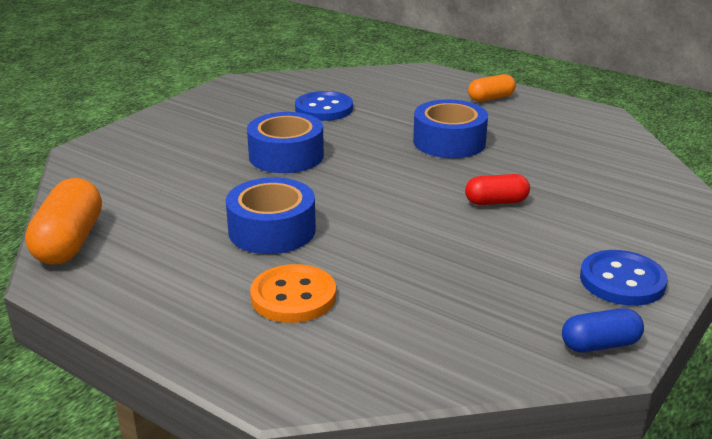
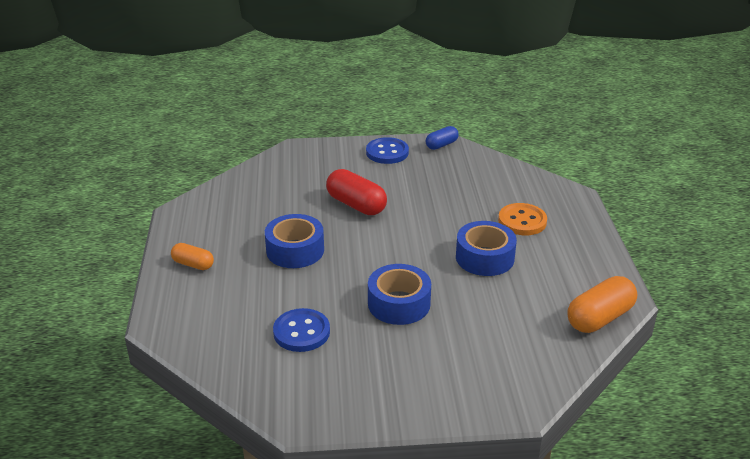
camera: 130 degrees left, 5 degrees up
red capsule [465,174,530,205] -> red capsule [326,169,387,215], size x1.67
blue capsule [562,308,644,353] -> blue capsule turned 75 degrees counterclockwise [426,126,459,150]

